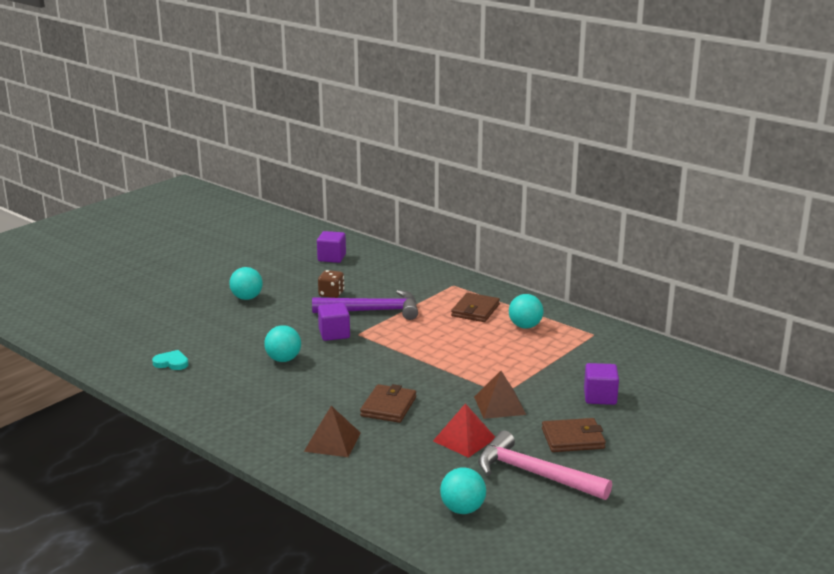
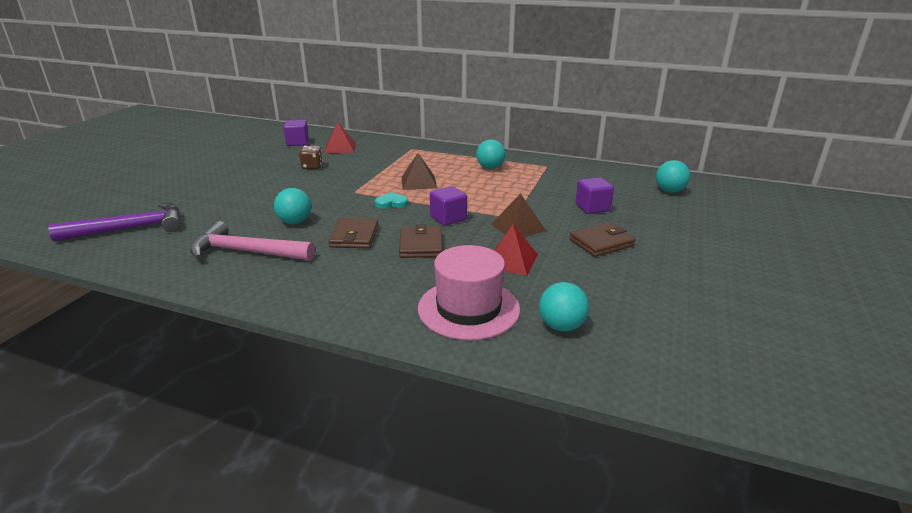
camera: 20 degrees left, 5 degrees up
turquoise heart [152,350,189,370] -> turquoise heart moved to [375,192,409,209]
turquoise ball [229,267,263,300] -> turquoise ball moved to [656,160,690,193]
brown pyramid [304,406,361,457] -> brown pyramid moved to [401,153,437,190]
purple hammer [312,290,418,320] -> purple hammer moved to [48,203,181,242]
purple cube [318,303,350,341] -> purple cube moved to [430,186,467,226]
brown wallet [451,293,500,322] -> brown wallet moved to [329,218,379,248]
pink hammer [478,430,612,500] -> pink hammer moved to [190,221,315,261]
none -> red pyramid [324,121,356,153]
none -> pink hat [418,245,520,340]

